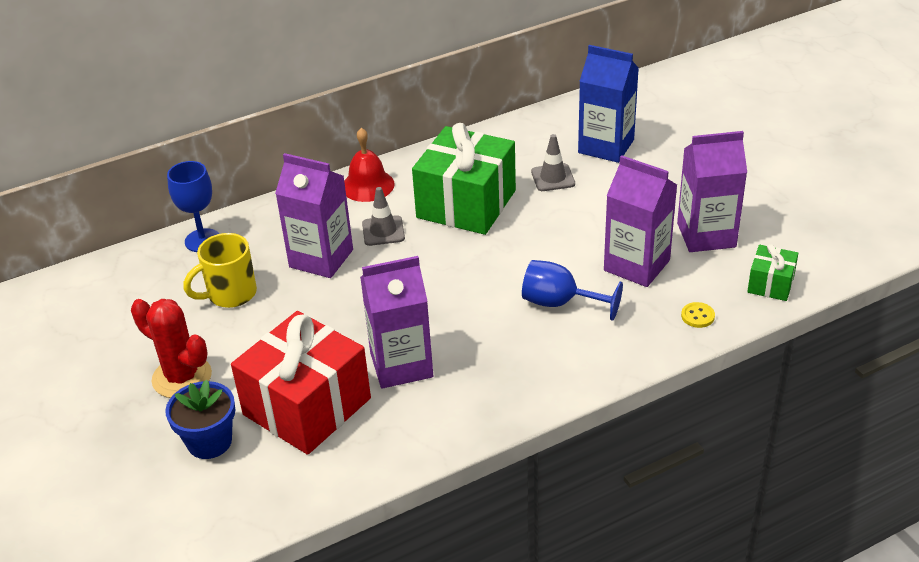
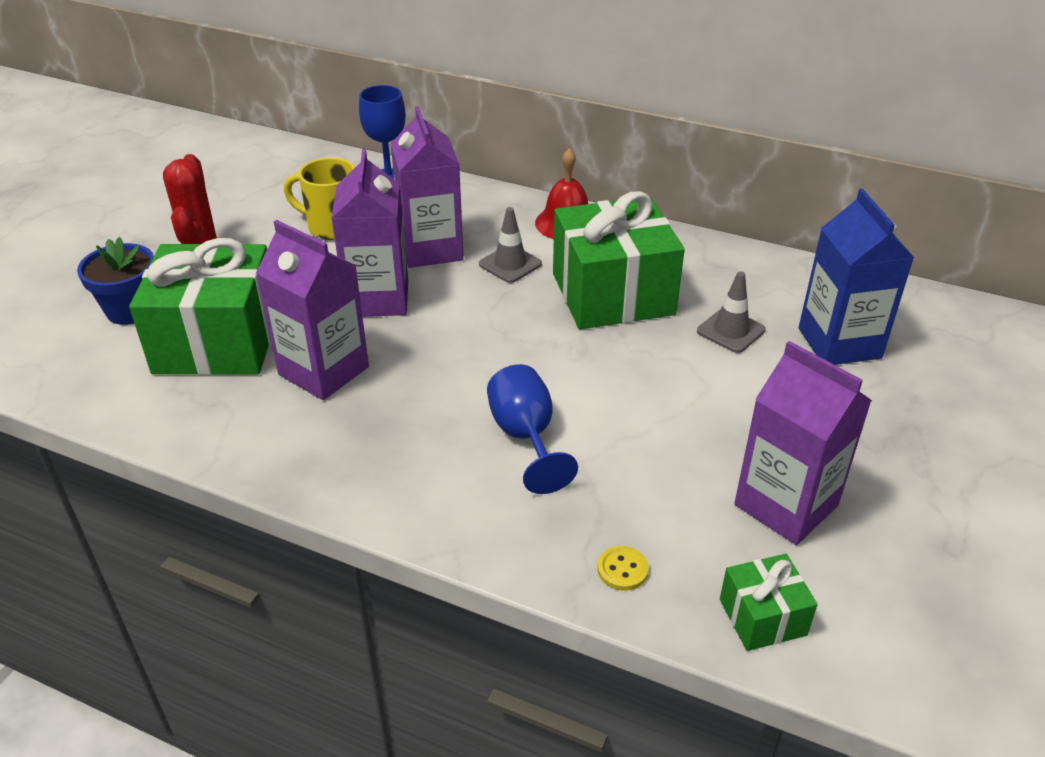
camera: 50 degrees right, 0 degrees up
red gift [231,311,371,455] -> green gift [129,238,271,375]
purple carton [604,155,677,287] -> purple carton moved to [331,149,408,317]

